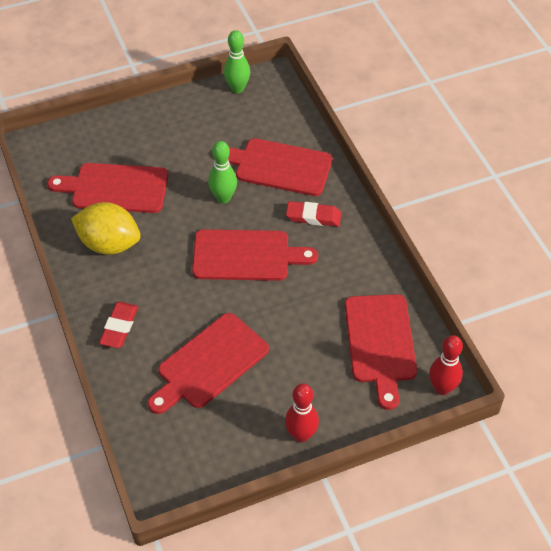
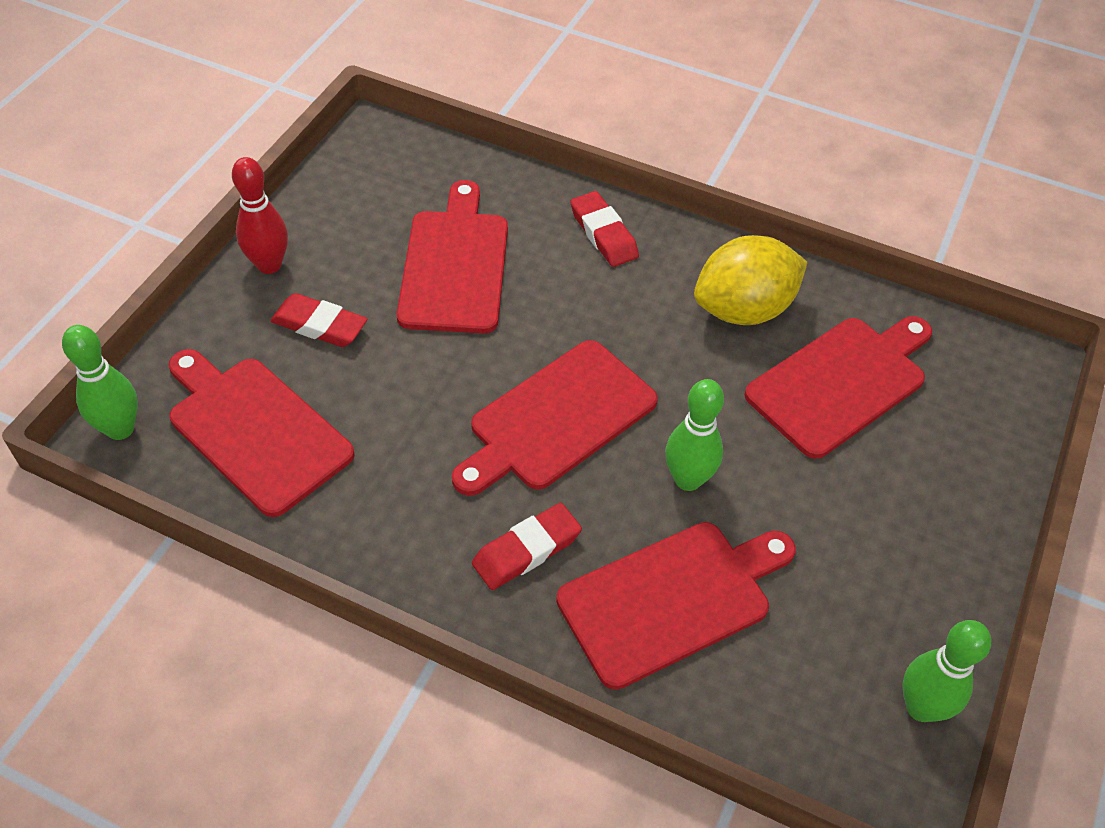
camera: 135 degrees right, 0 degrees up
red bowling pin [429,335,463,395] -> green bowling pin [62,325,138,440]
none -> red eraser [270,293,367,347]

